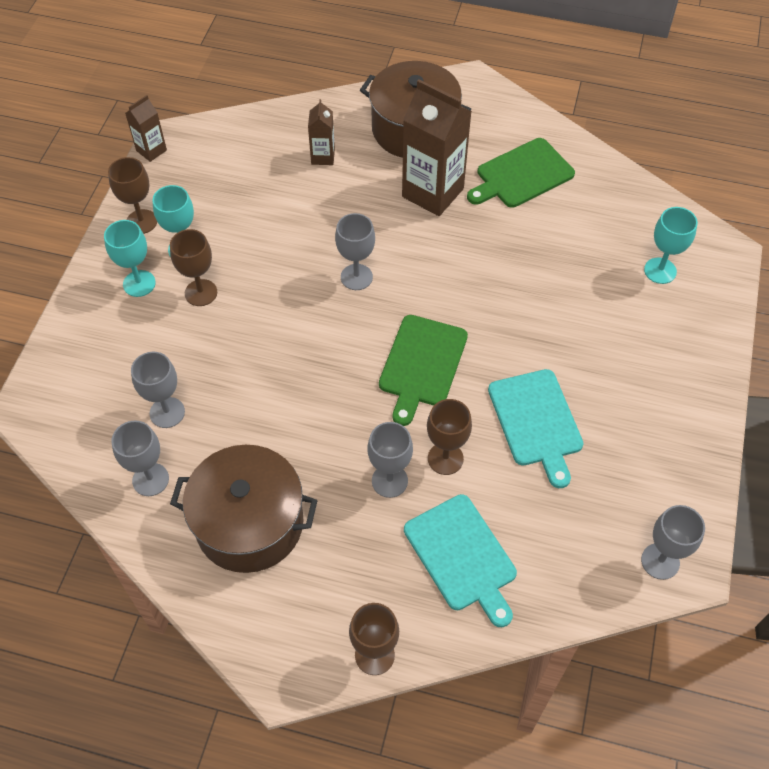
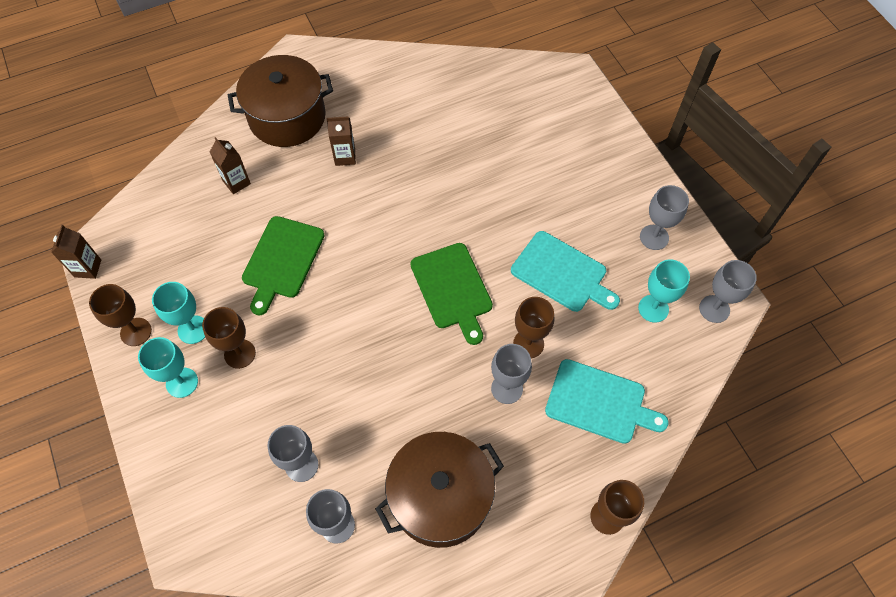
camera: 40 degrees left, 5 degrees up
grey goblet [335,213,375,290] -> grey goblet moved to [640,185,689,250]
brown carton [402,79,472,216] -> brown carton [327,116,356,166], size x0.50
green cutting board [467,138,575,208] -> green cutting board moved to [242,216,325,315]
turquoise goblet [644,207,698,284] -> turquoise goblet moved to [638,260,690,323]

